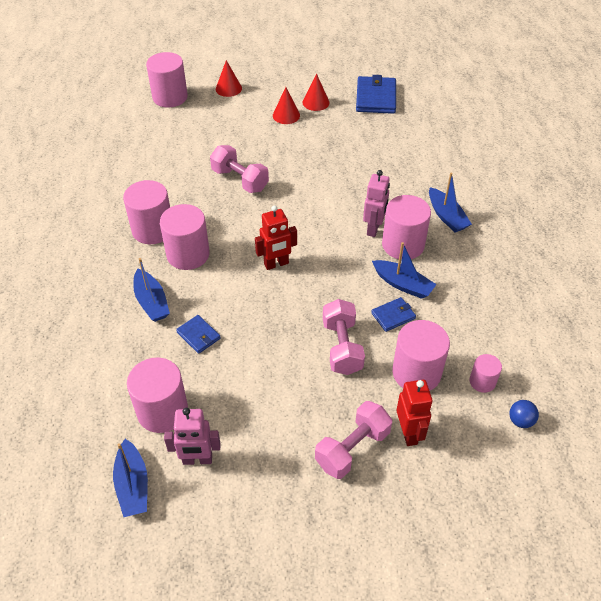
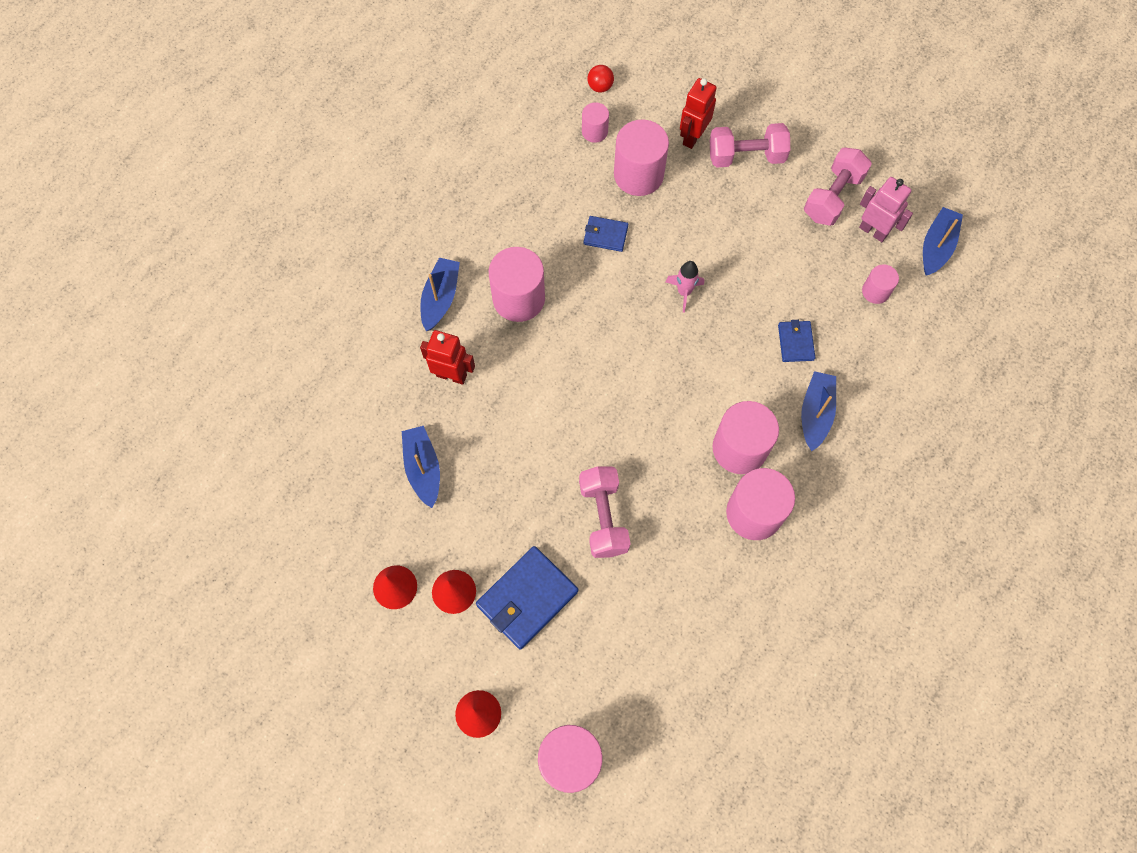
camera: 140 degrees left, 20 degrees up
pink cylinder [127,358,188,433] -> pink cylinder [862,265,899,304], size x0.53
red robot [255,205,297,270] -> red robot moved to [420,330,475,385]
pink dumbbell [323,299,365,375] -> pink dumbbell moved to [804,147,872,226]
blue wallet [356,75,396,114] -> blue wallet moved to [476,546,578,650]
pink robot [363,170,390,237] -> none
blue boat [372,242,437,299] -> blue boat moved to [402,426,440,508]
blue ball [509,400,539,428] -> red ball [588,65,614,93]
none -> pink rocket [665,261,704,313]

